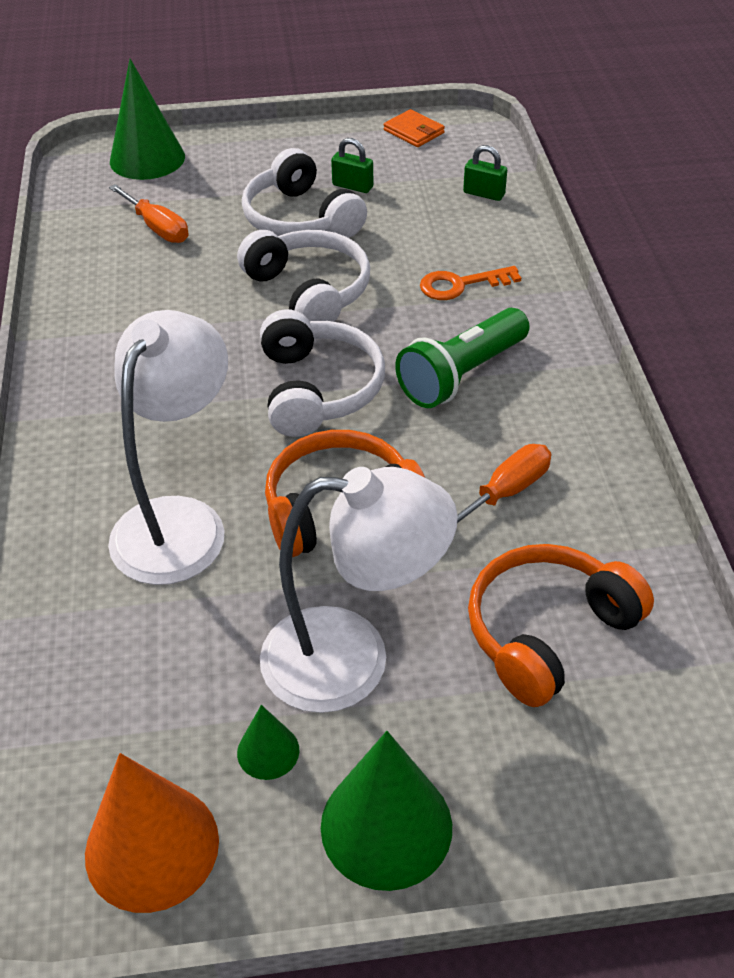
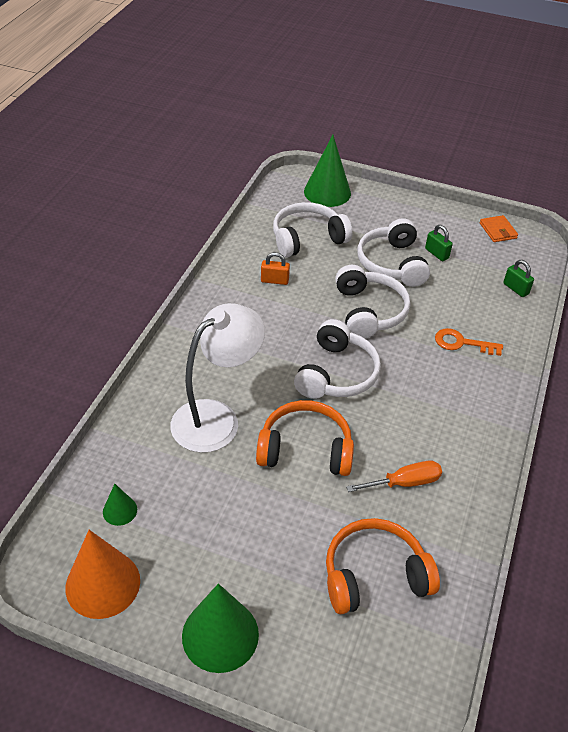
camera: 25 degrees right, 0 degrees up
orange screwdriver [109,184,189,243] -> white headphones [273,202,352,257]
green cone [237,705,300,780] -> green cone moved to [103,484,137,526]
white lamp [260,467,458,713] -> none
green flashlight [395,308,530,408] -> none
none -> orange padlock [261,252,290,285]

